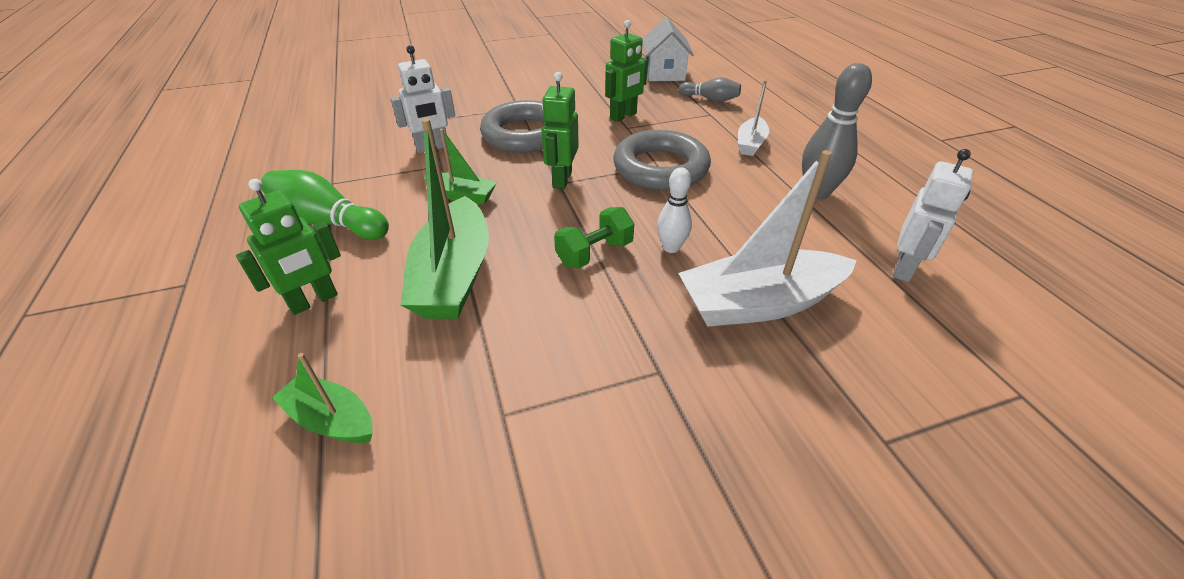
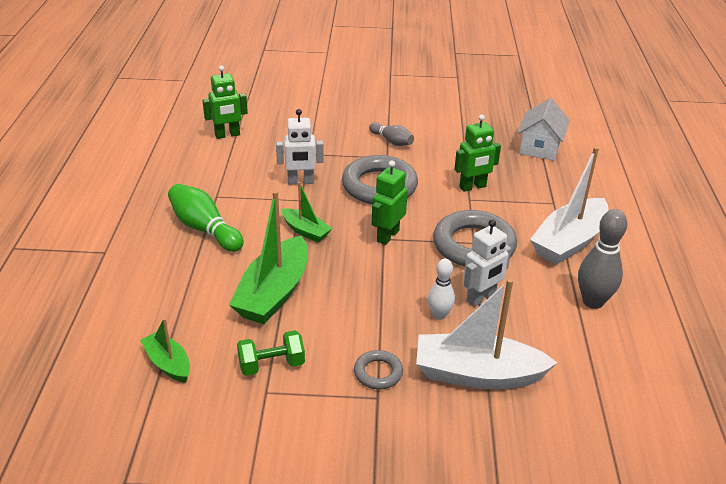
camera: 20 degrees right, 5 degrees down
green robot [236,179,341,315] -> green robot moved to [202,65,248,139]
green dumbbell [554,207,634,268] -> green dumbbell moved to [237,330,305,376]
grey bowling pin [679,77,741,102] -> grey bowling pin moved to [369,122,414,146]
white boat [738,80,769,156] -> white boat [530,147,608,265], size x1.86
white robot [893,149,973,282] -> white robot moved to [464,219,511,307]
none -> grey ring [354,350,403,389]

